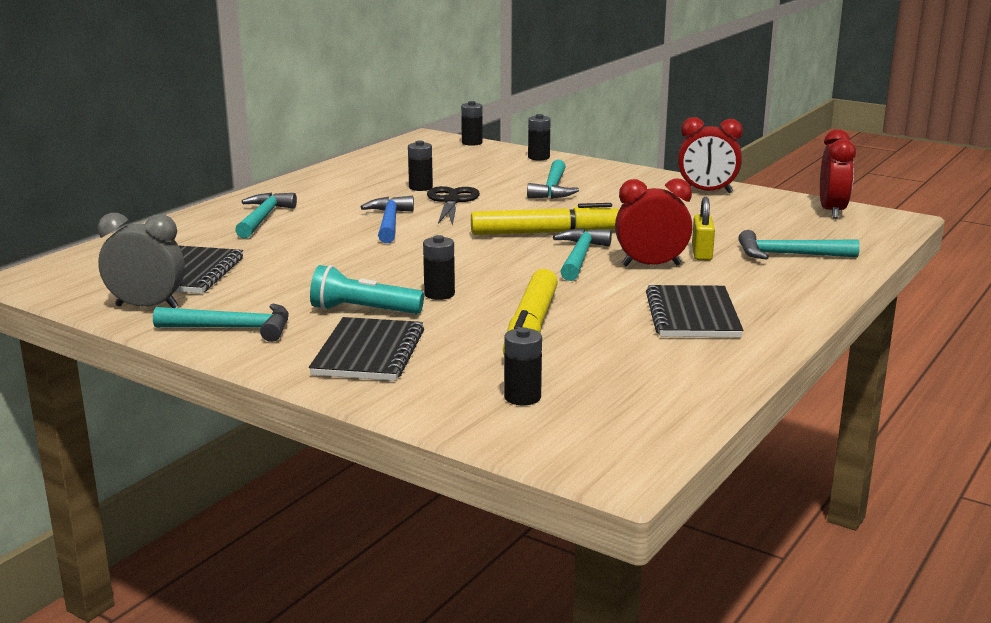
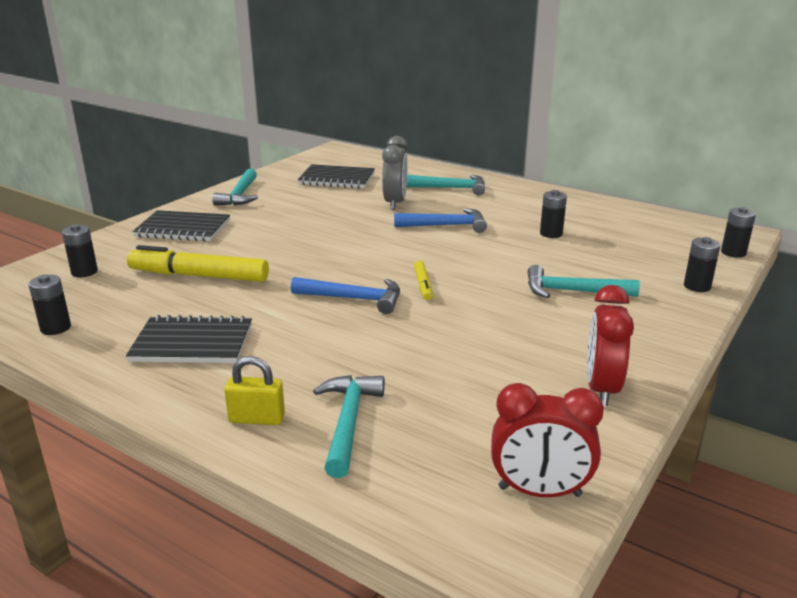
camera: 90 degrees right, 5 degrees up
grey clock [98,213,185,308] -> grey clock moved to [382,136,408,210]
turquoise flashlight [310,265,424,314] -> none
black battery [423,235,455,300] -> black battery moved to [28,274,71,335]
black scissors [427,186,480,226] -> none
yellow marker [471,203,619,235] -> yellow marker [414,261,433,300], size x0.48
turquoise hammer [553,228,612,281] -> blue hammer [291,277,400,314]
red clock [615,179,693,266] -> none
yellow padlock [692,197,715,260] -> yellow padlock moved to [224,356,285,425]

